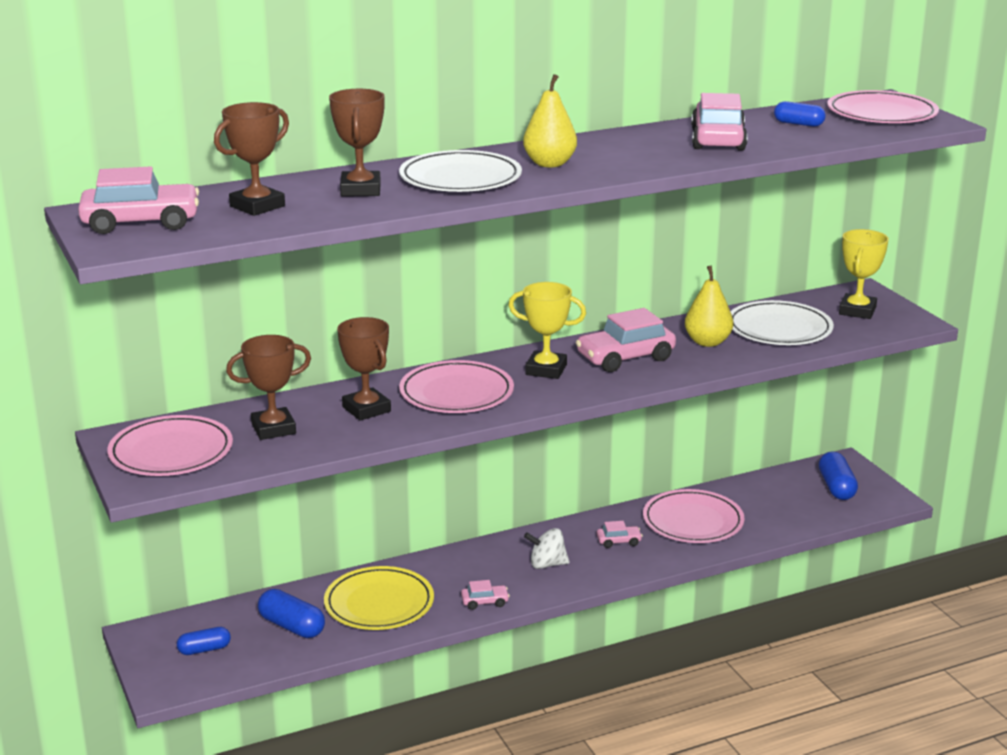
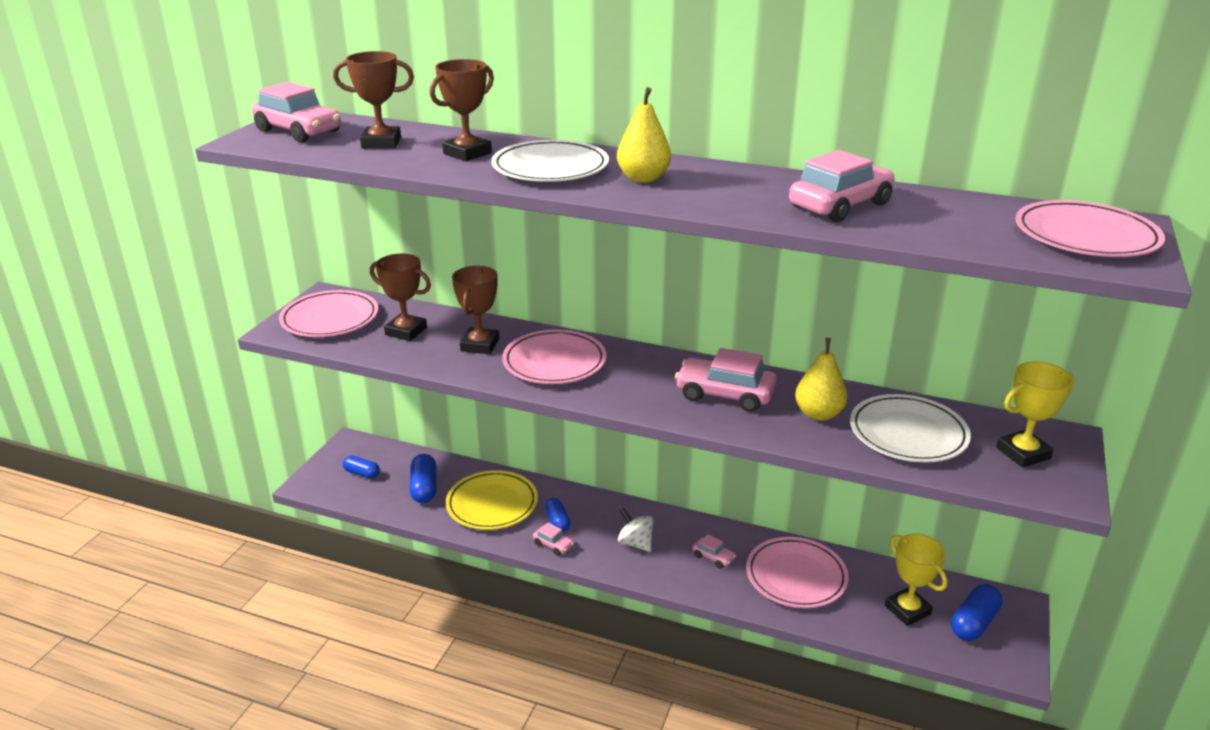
camera: 45 degrees right, 5 degrees up
yellow trophy [508,282,586,379] -> yellow trophy moved to [885,534,948,626]
blue capsule [774,101,826,127] -> blue capsule moved to [545,498,571,532]

